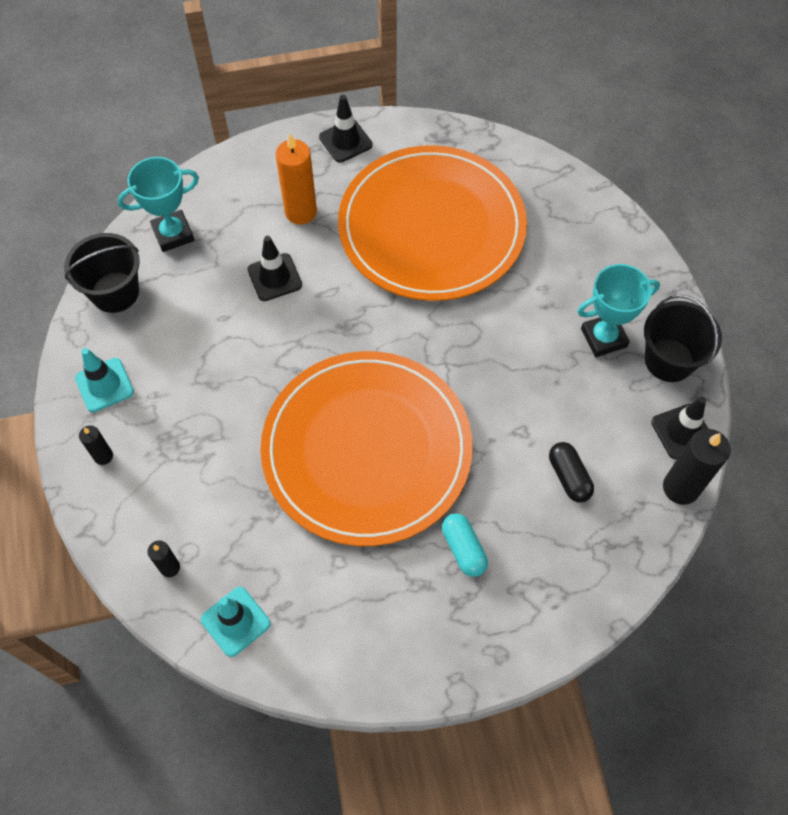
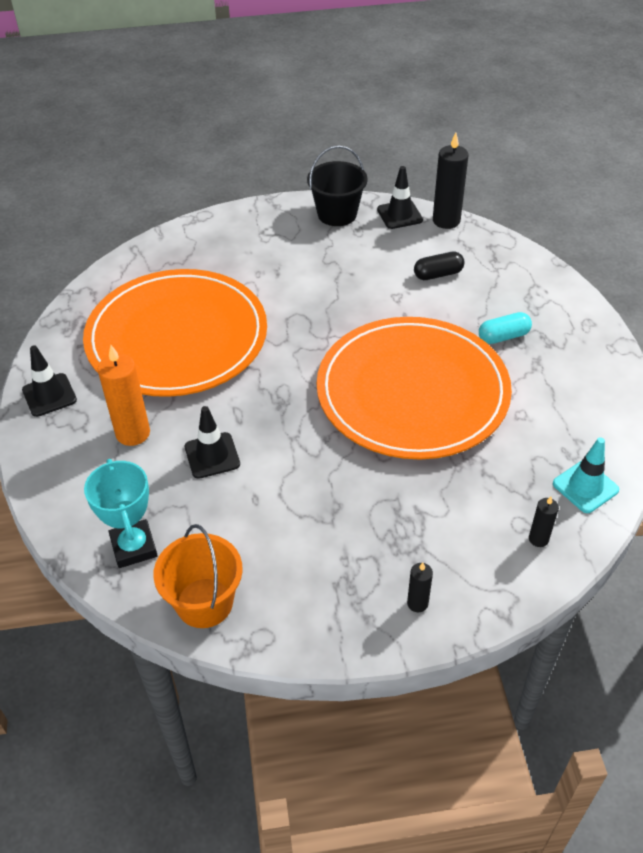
camera: 85 degrees left, 15 degrees down
black bucket [64,233,140,313] -> orange bucket [153,524,243,628]
turquoise traffic cone [75,348,134,412] -> none
turquoise trophy [577,264,660,357] -> none

